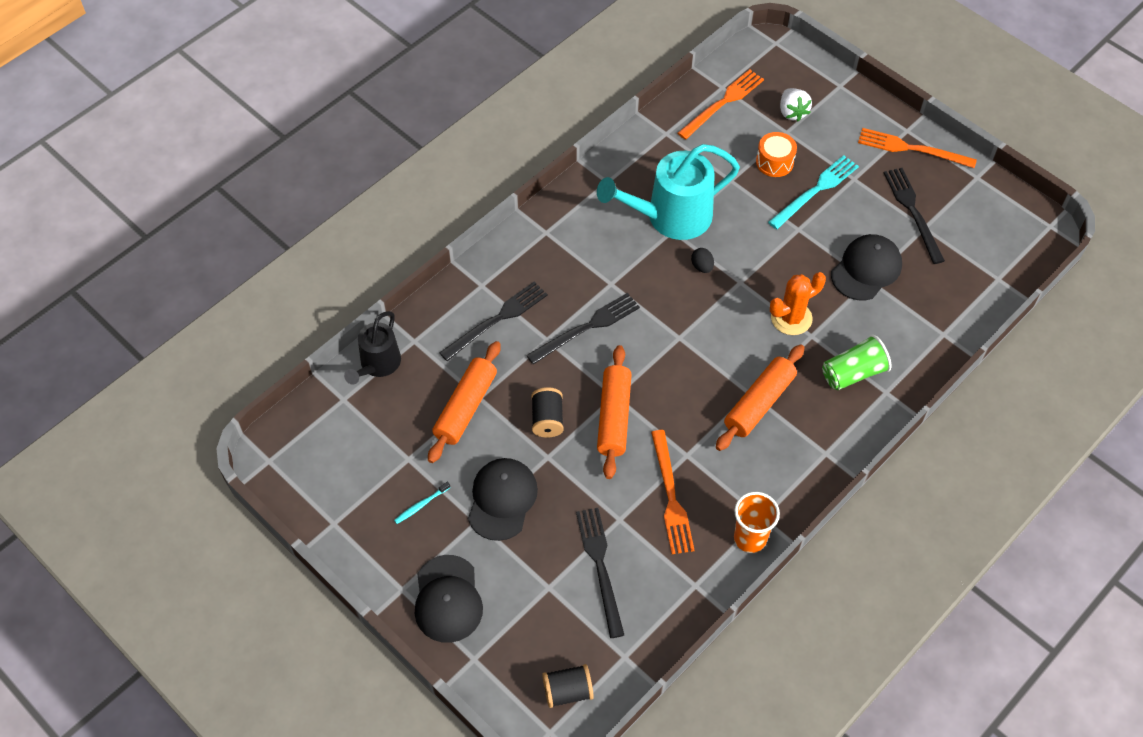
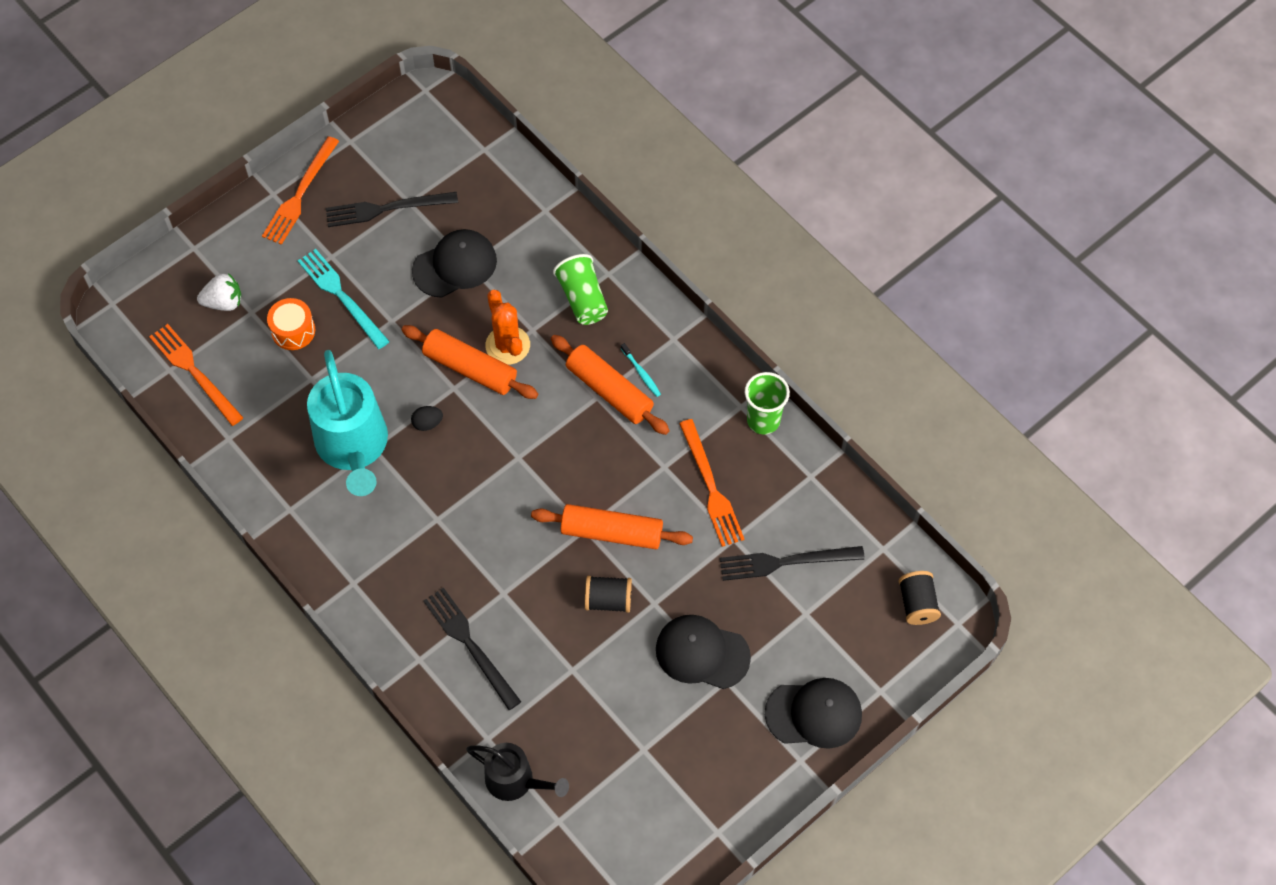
camera: 85 degrees left, 5 degrees up
turquoise toothbrush [394,482,450,524] -> turquoise toothbrush moved to [621,343,661,397]
orange rolling pin [428,341,501,463] -> orange rolling pin moved to [402,325,538,399]
black fork [526,293,640,365] -> none
orange fork [651,430,695,554] -> orange fork turned 75 degrees clockwise [679,419,744,547]
orange cup [734,492,780,553] -> green cup [745,372,790,435]
black cap [831,234,902,301] -> black cap turned 105 degrees clockwise [412,229,497,298]

